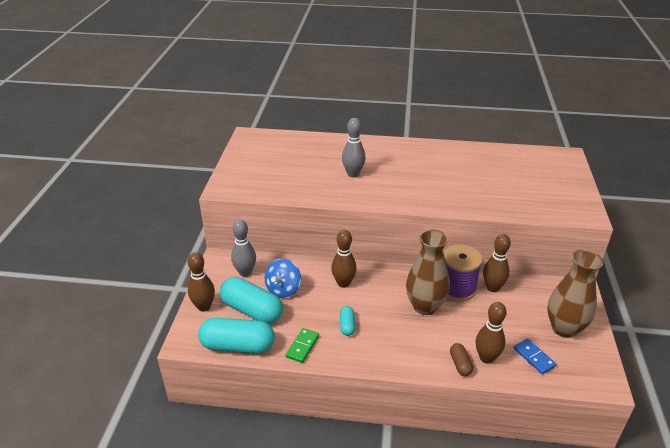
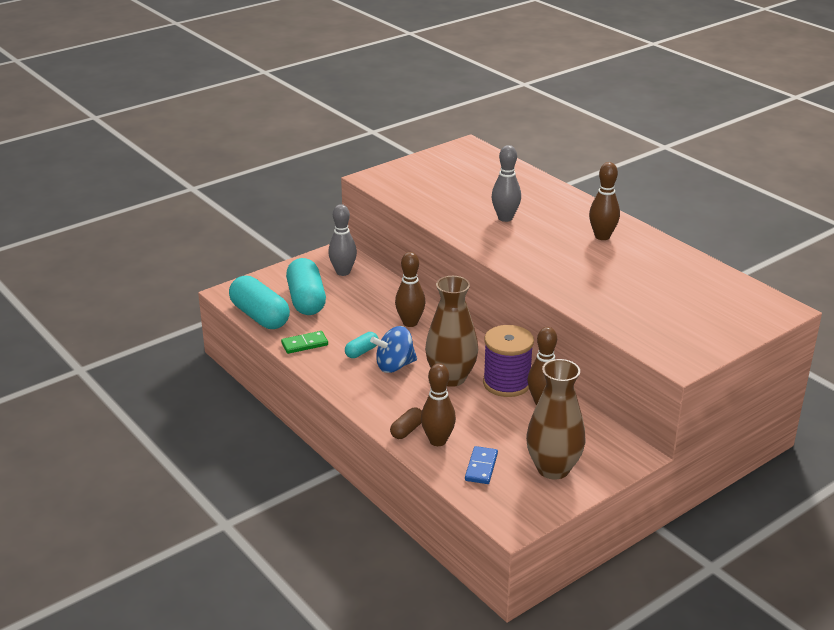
camera: 45 degrees right, 5 degrees down
brown bowling pin [188,252,215,312] -> brown bowling pin moved to [589,162,620,240]
blue spinning top [265,258,301,298] -> blue spinning top moved to [370,326,417,373]

